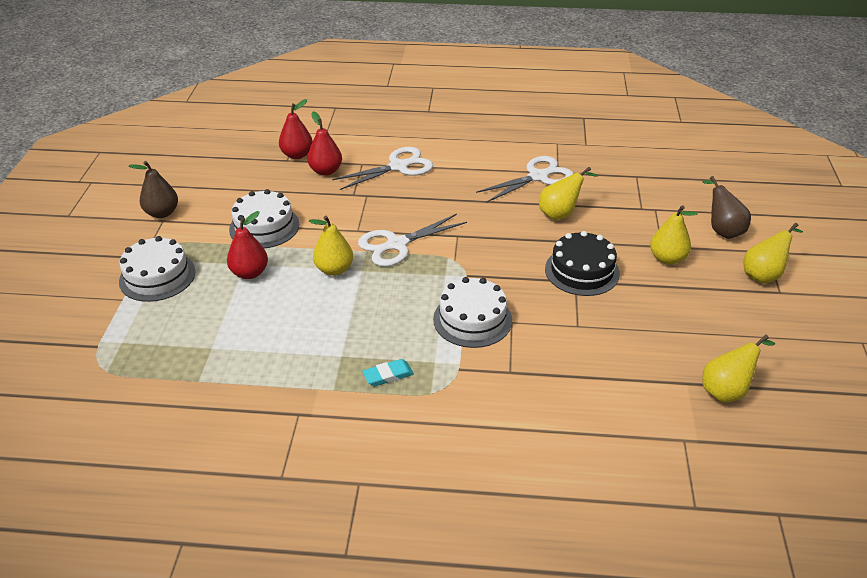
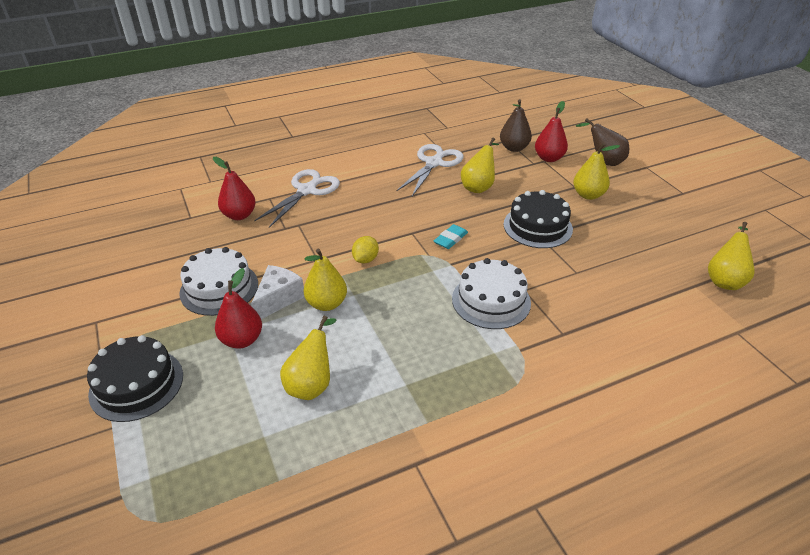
camera: 30 degrees left, 0 degrees up
white cake [119,236,196,302] -> black cake [87,335,183,422]
brown pear [129,161,178,218] -> brown pear moved to [500,99,532,152]
red pear [279,99,313,159] -> red pear moved to [535,101,568,162]
white scissors [358,214,467,267] -> yellow lemon [352,236,379,263]
turquoise eraser [362,359,414,386] -> turquoise eraser moved to [434,224,468,249]
yellow pear [743,223,803,283] -> yellow pear moved to [280,316,337,400]
none -> white cheese [251,265,304,319]

